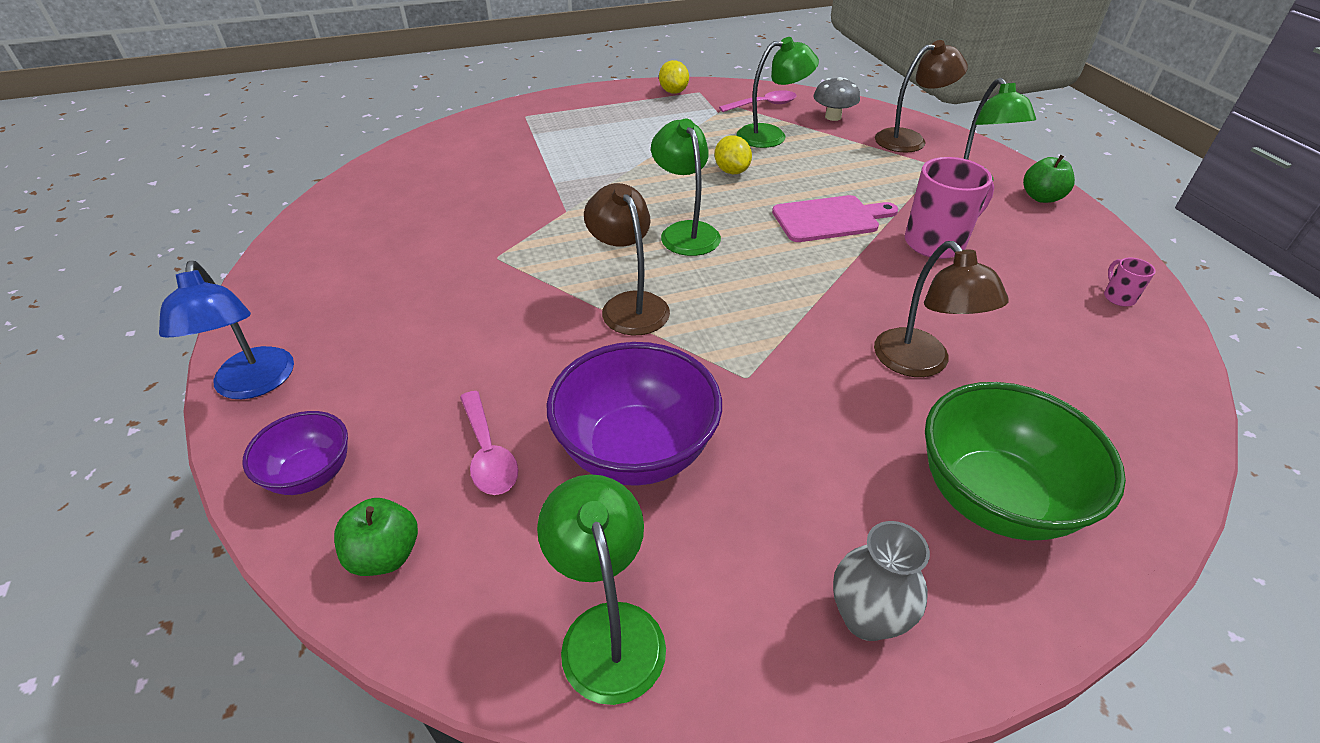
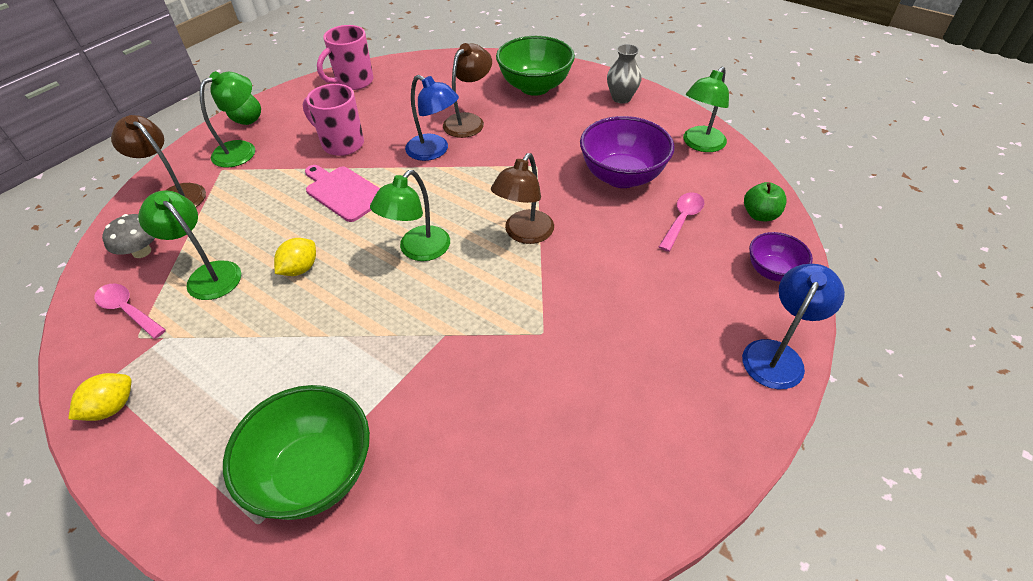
camera: 125 degrees left, 5 degrees up
pink mug [1104,258,1156,307] -> pink mug [317,25,374,90], size x2.20
none -> green bowl [223,385,370,520]
none -> blue lamp [405,75,459,161]

